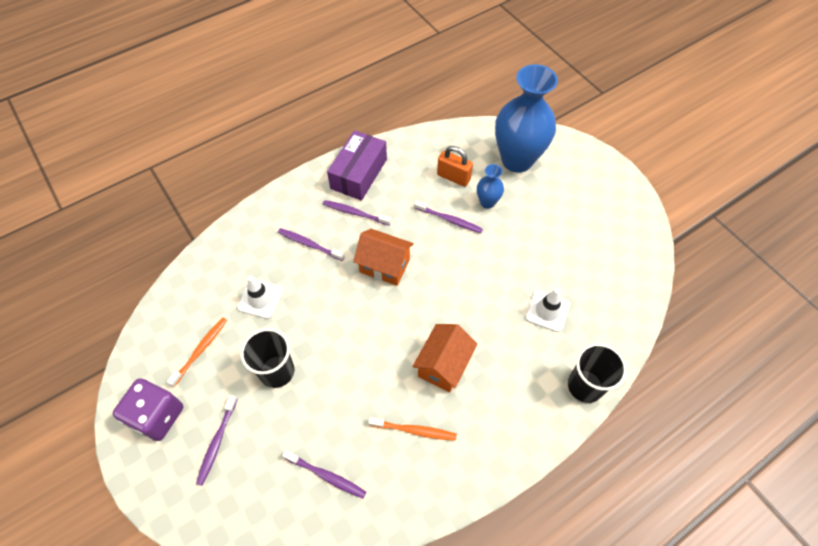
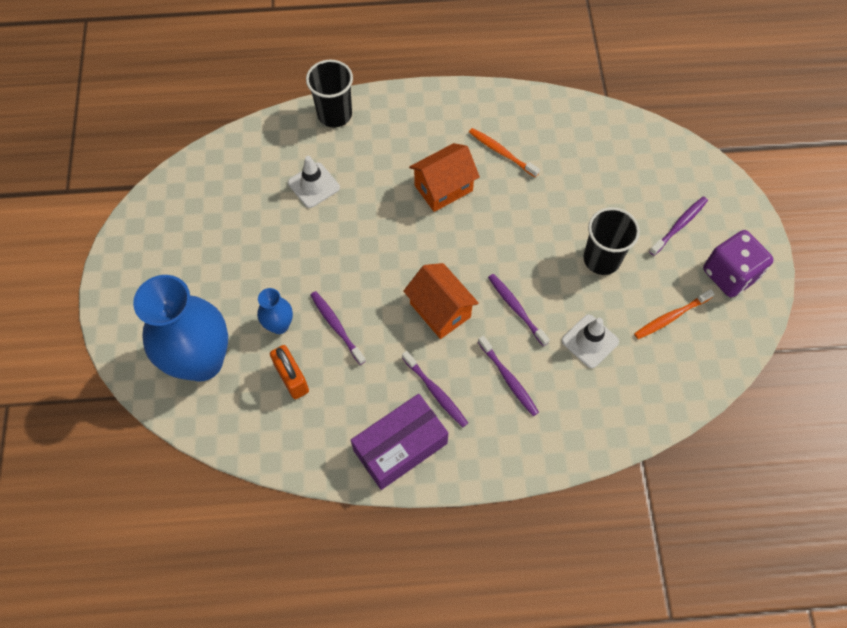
camera: 150 degrees left, 5 degrees up
purple toothbrush [282,450,366,499] -> purple toothbrush moved to [488,274,550,346]

